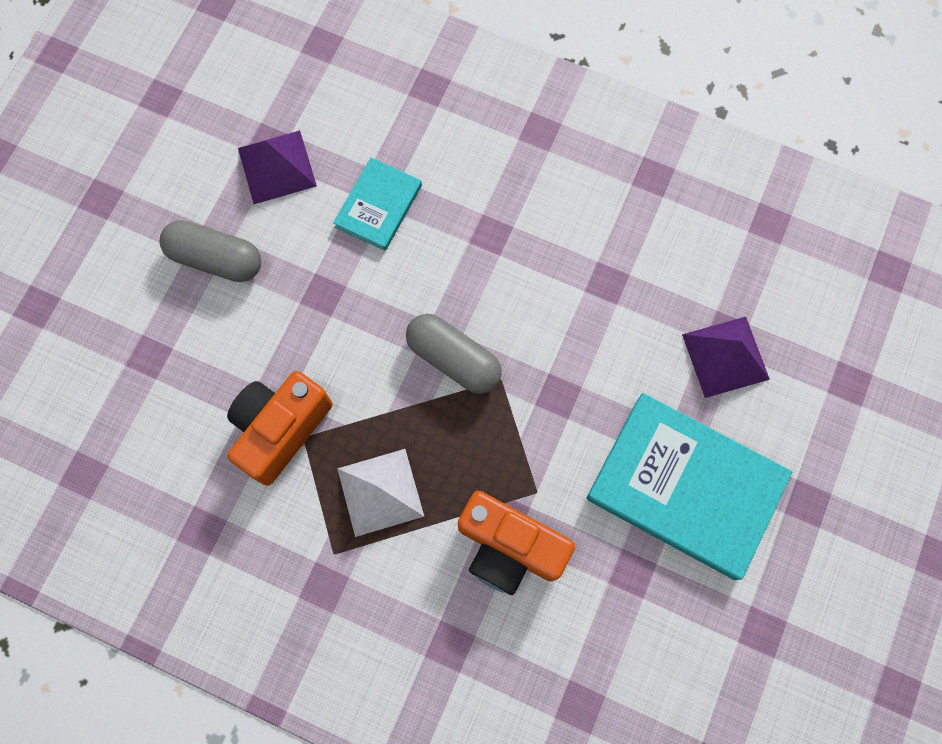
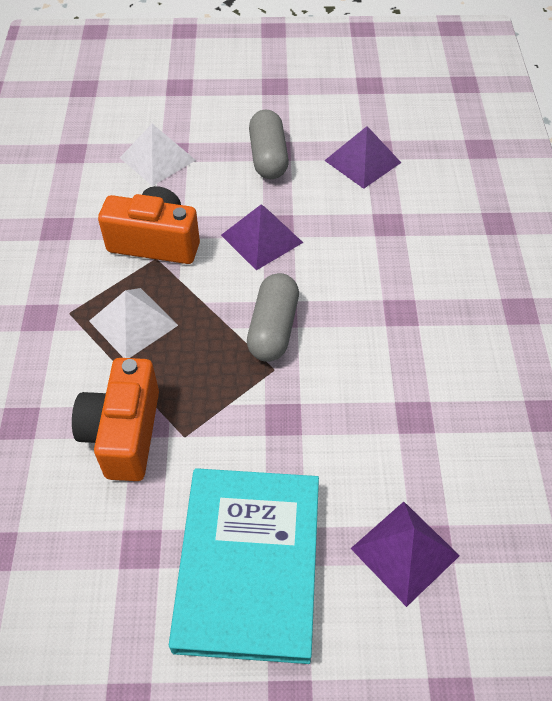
camera: 65 degrees right, 20 degrees down
turquoise book [333,158,422,251] -> none
none -> white pyramid [120,124,196,186]
none -> purple pyramid [221,204,303,270]

